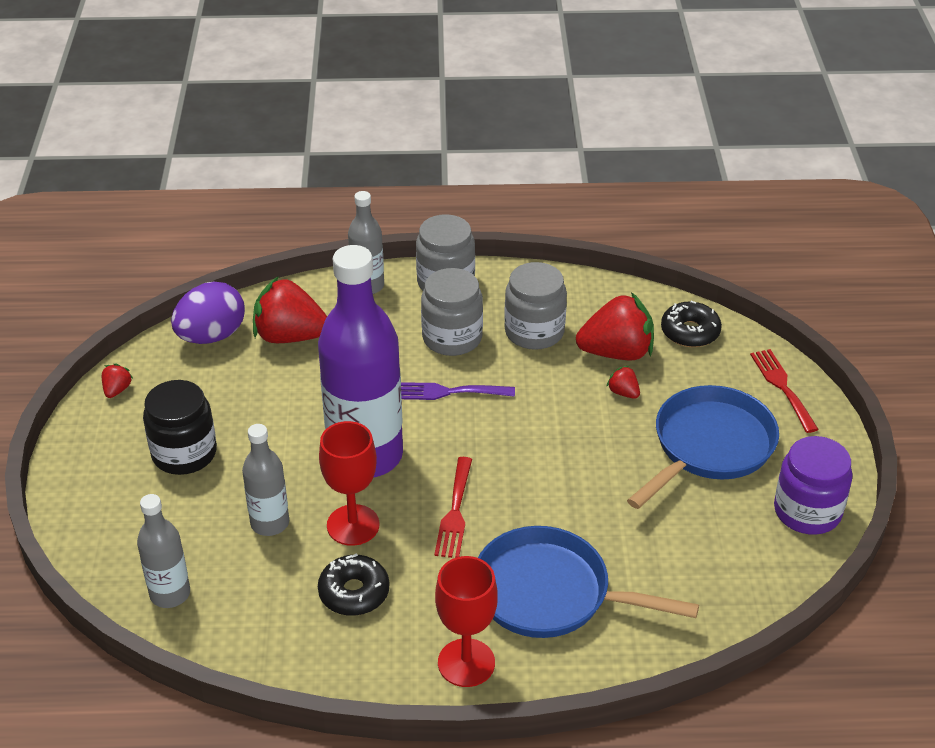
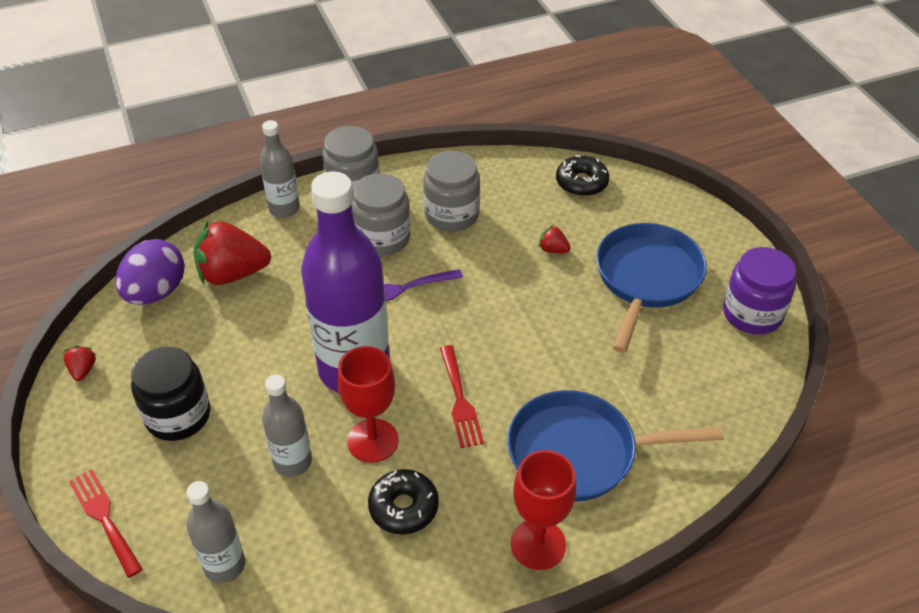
camera: 20 degrees left, 5 degrees up
red strawberry [576,292,654,360] -> none
red fork [750,349,819,433] -> red fork moved to [69,469,143,578]

